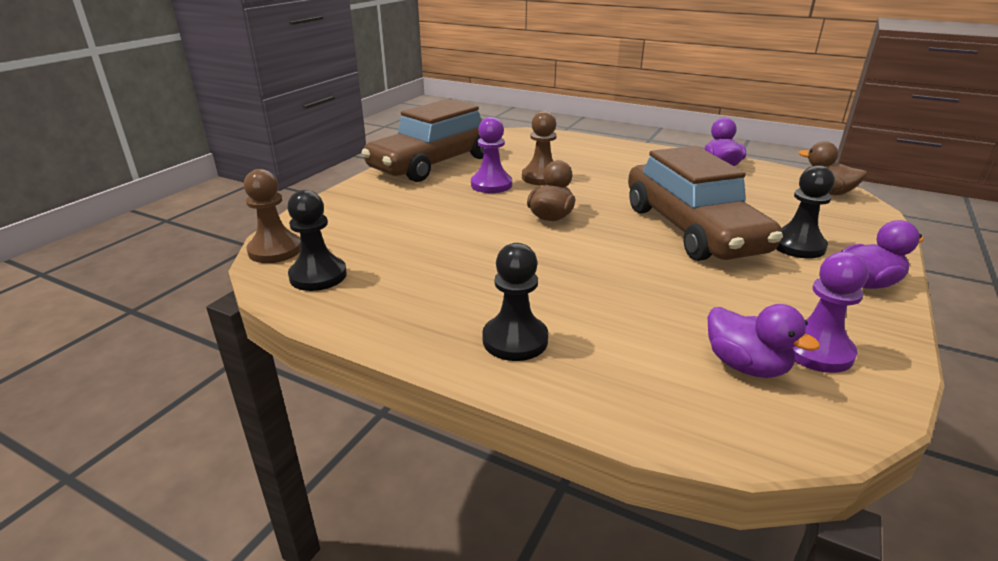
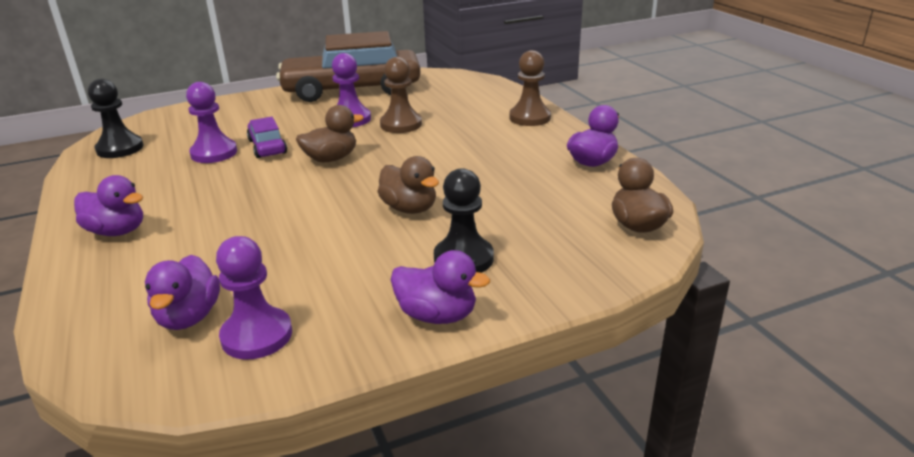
camera: 40 degrees right, 0 degrees up
brown pawn [244,169,301,263] -> brown pawn moved to [509,50,551,126]
black pawn [482,243,548,361] -> purple duck [74,175,143,236]
brown car [628,146,783,261] -> brown duck [377,156,439,214]
none -> purple pawn [186,82,237,163]
none -> purple car [247,117,287,158]

